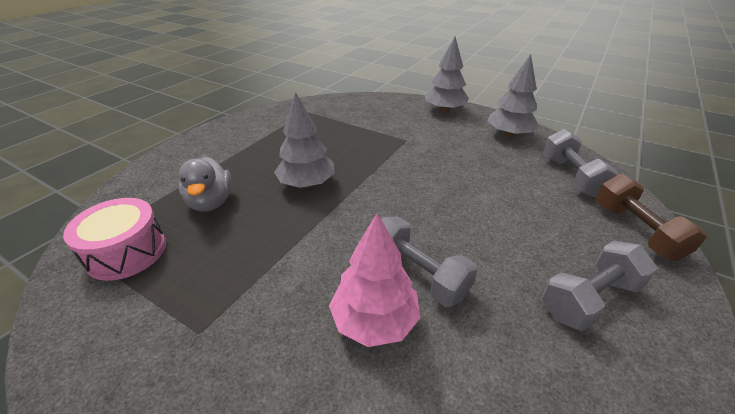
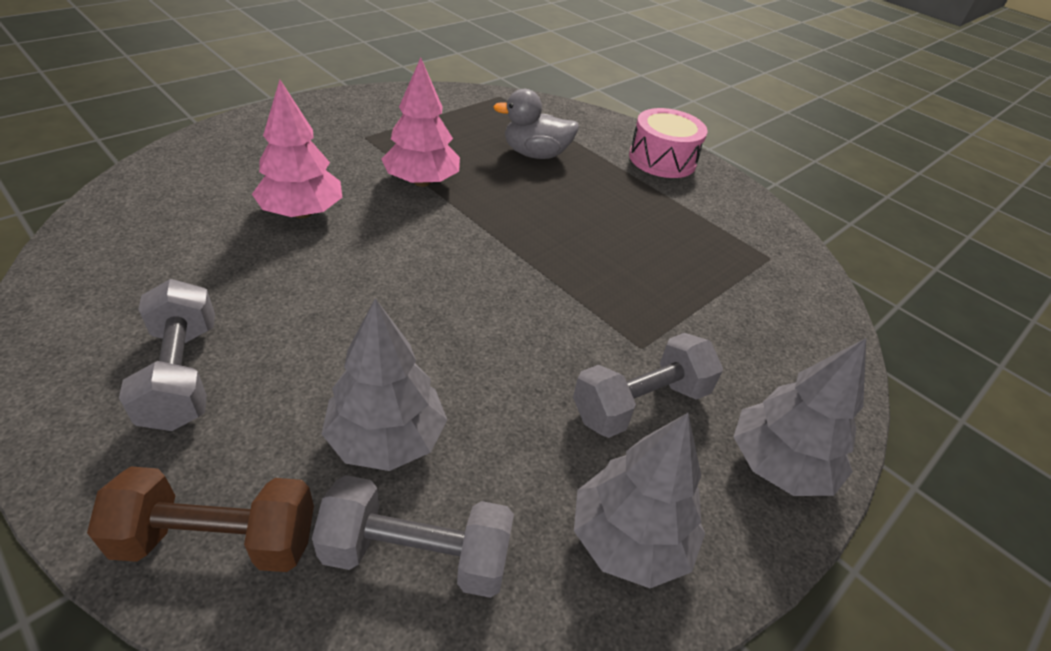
camera: 100 degrees right, 5 degrees up
pink drum [63,198,166,281] -> pink drum moved to [629,108,708,178]
grey tree [274,92,335,188] -> grey tree moved to [322,298,447,471]
grey dumbbell [381,216,478,307] -> grey dumbbell moved to [573,333,723,438]
none -> pink tree [382,57,460,187]

